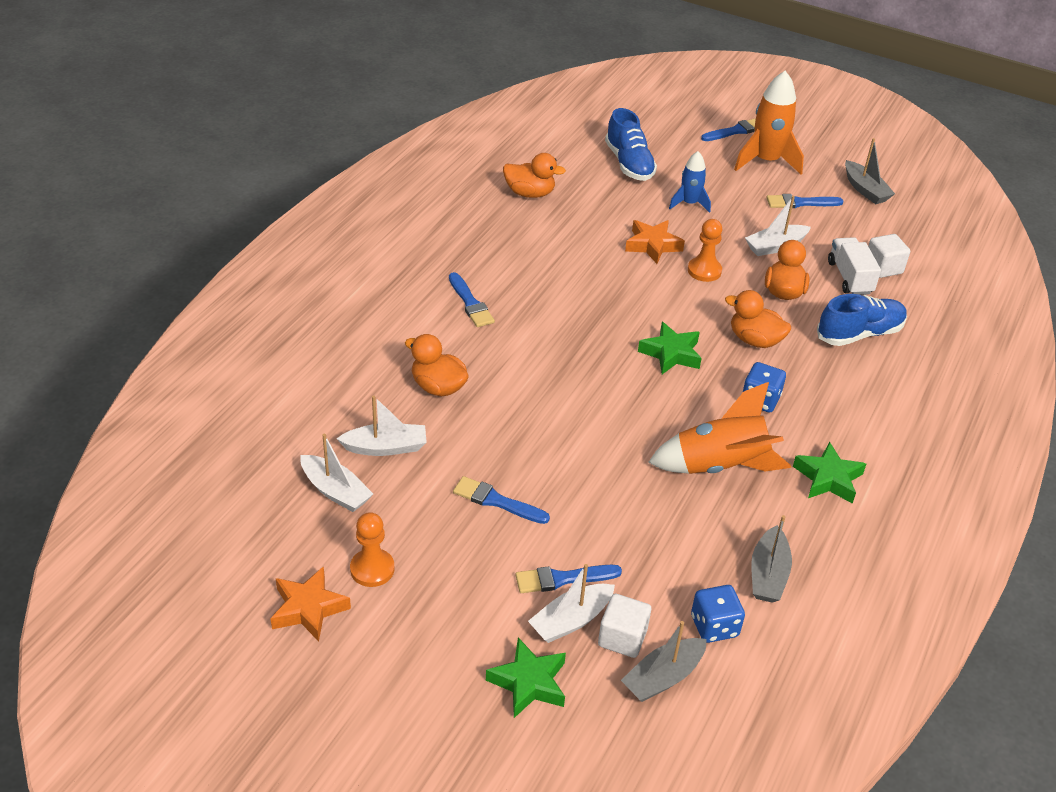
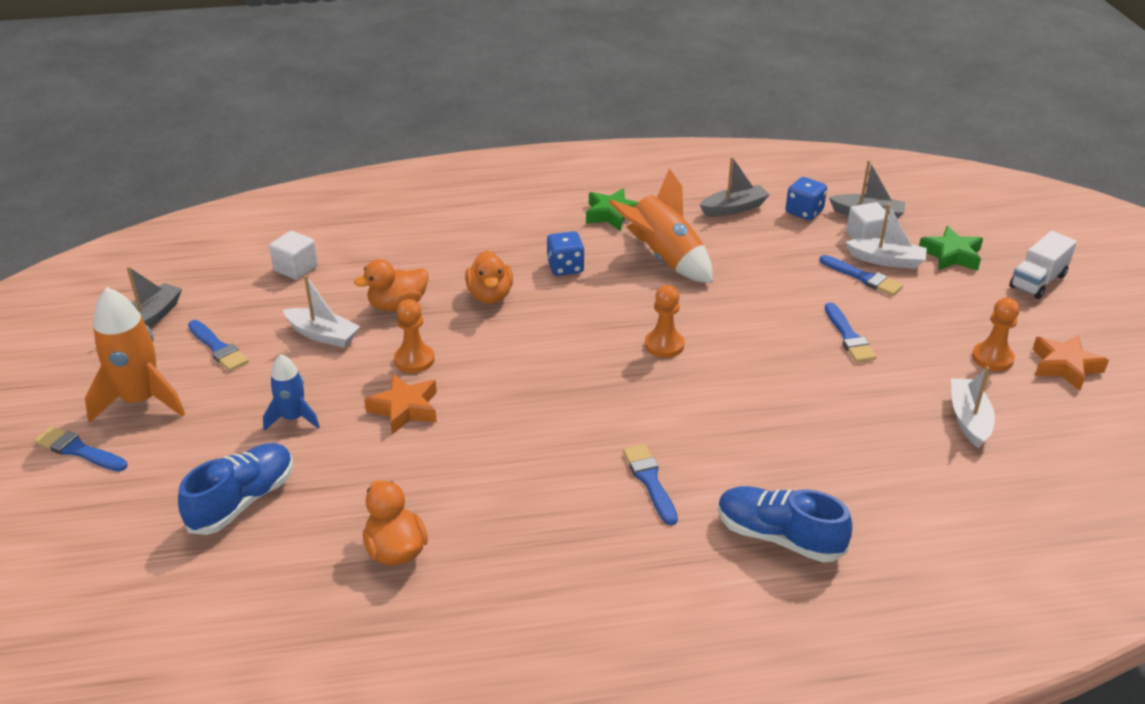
camera: 125 degrees left, 5 degrees down
white boat [337,396,427,456] -> none
orange duck [405,334,469,397] -> none
blue brush [449,272,495,327] -> blue brush turned 45 degrees counterclockwise [623,444,678,525]
green star [638,322,702,374] -> none
blue shoe [817,294,907,346] -> blue shoe moved to [718,486,852,563]
white truck [828,237,881,295] -> white truck moved to [1009,231,1077,299]
none -> orange pawn [645,285,684,358]

